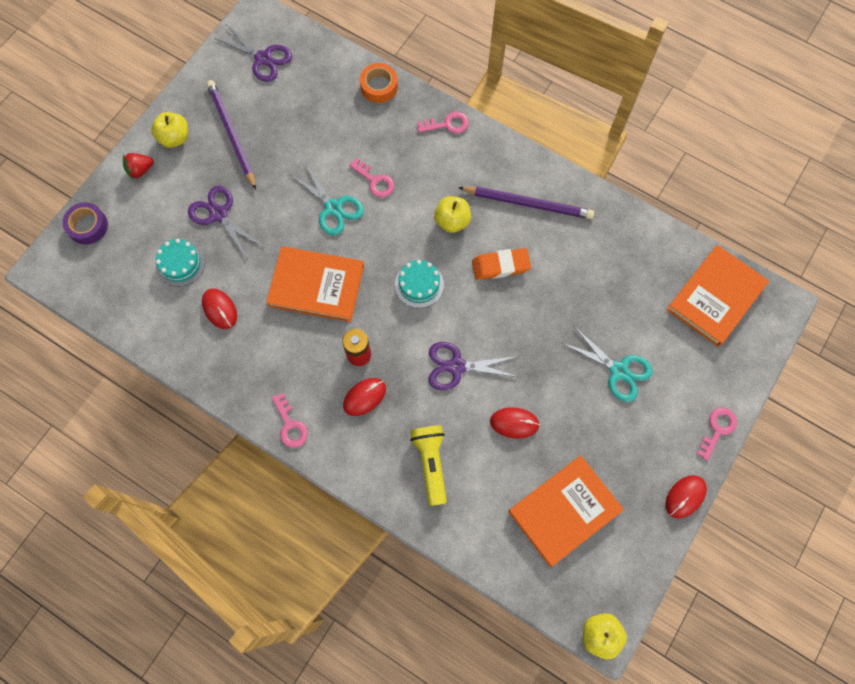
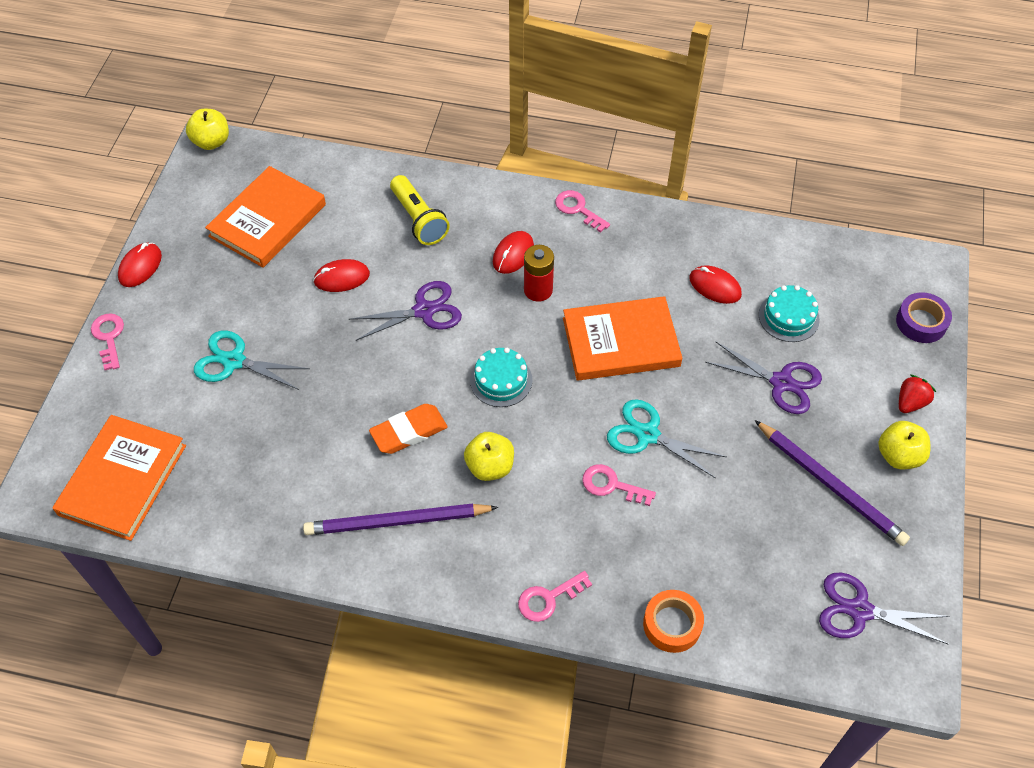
camera: 160 degrees right, 15 degrees down
pink key [696,408,737,461] -> pink key turned 150 degrees clockwise [91,313,124,370]

